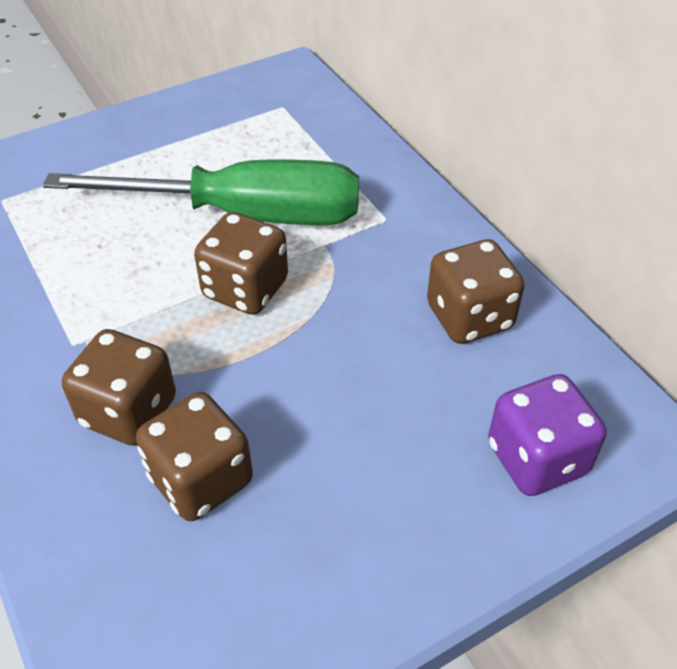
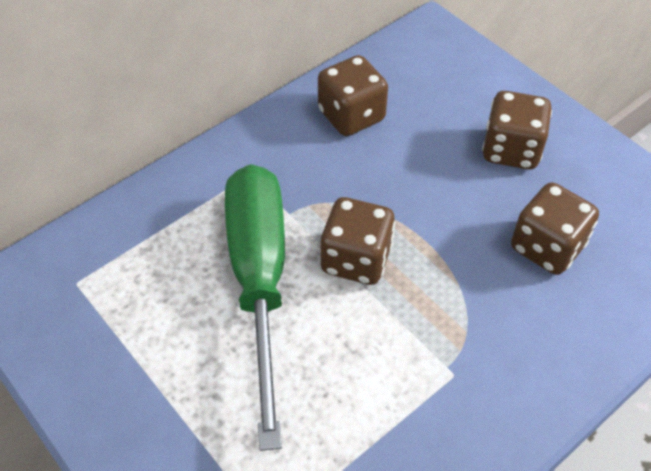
camera: 100 degrees left, 5 degrees up
brown dice [62,329,176,446] -> brown dice moved to [482,91,552,169]
purple dice [488,374,607,496] -> none

